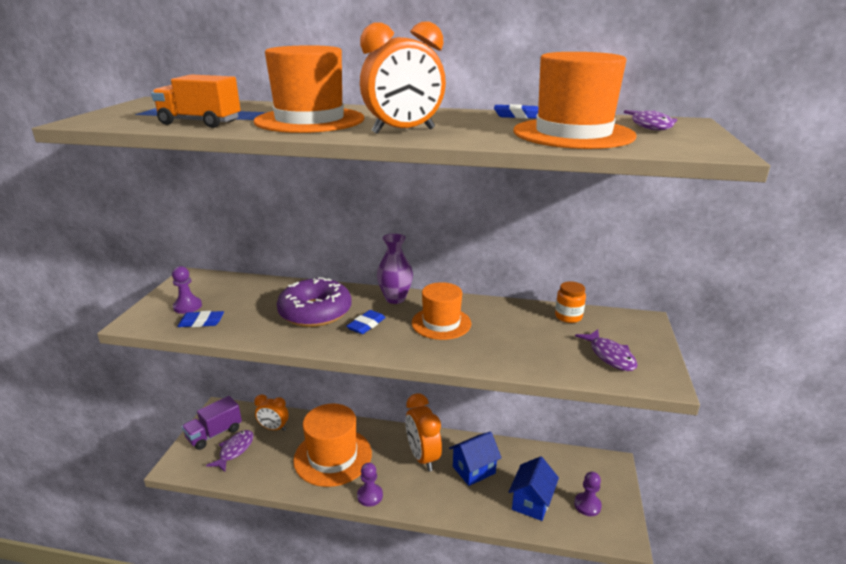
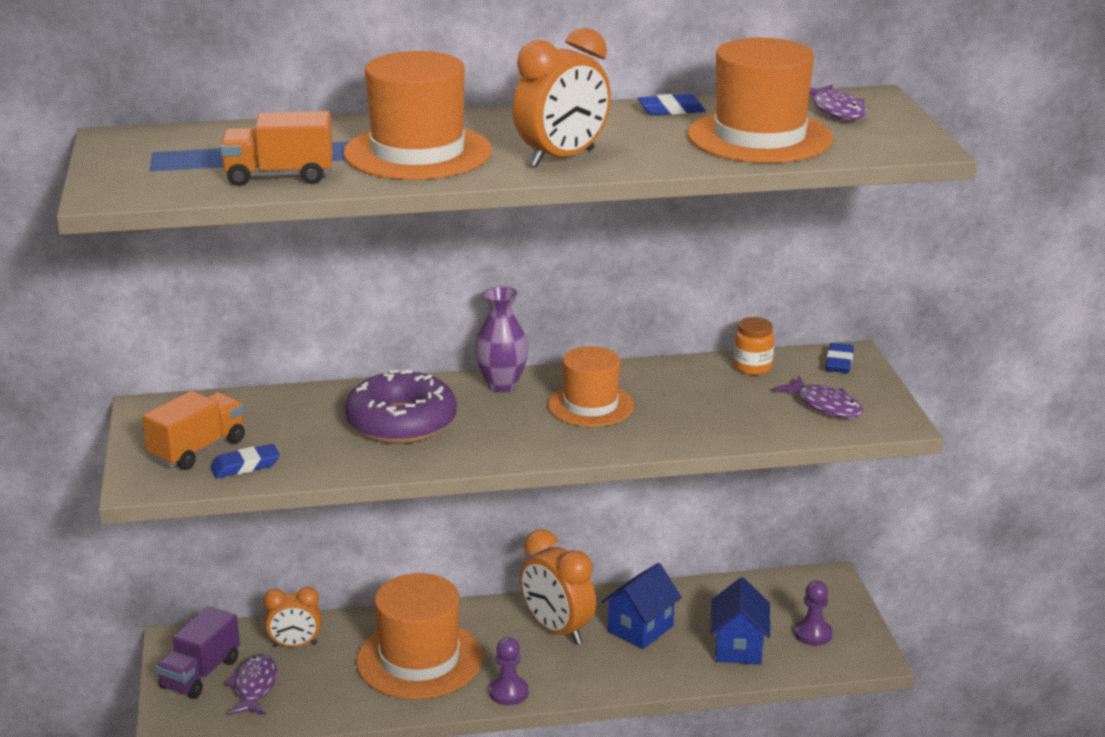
camera: 20 degrees left, 0 degrees up
purple pawn [172,266,202,314] -> orange truck [142,391,245,470]
blue eraser [346,310,386,334] -> blue eraser moved to [826,343,854,373]

